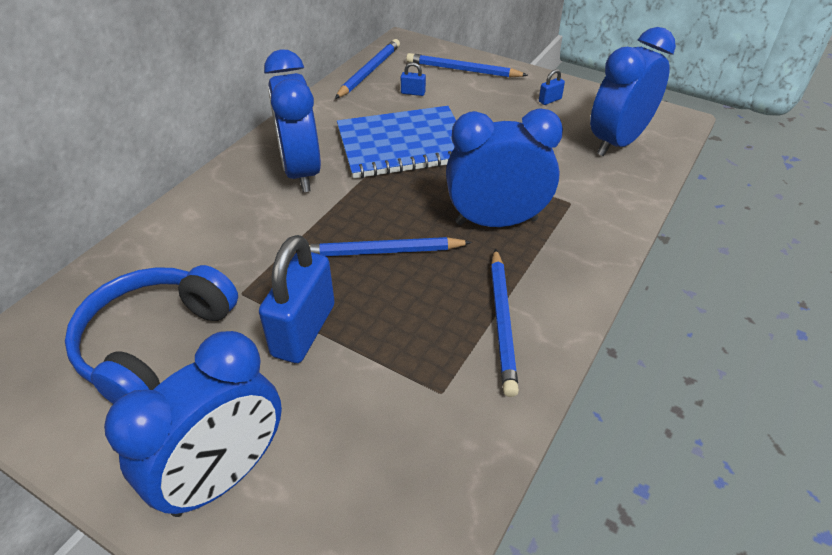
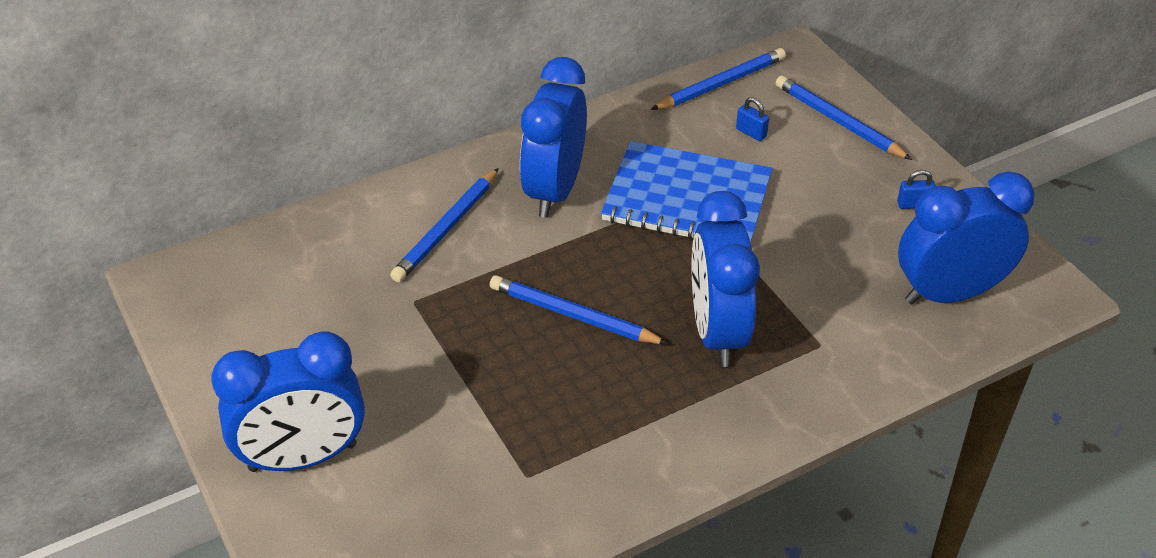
camera: 30 degrees right, 0 degrees up
blue headphones [65,265,238,404] -> none
blue padlock [259,235,335,363] -> none
blue clock [446,108,563,227] -> blue clock turned 120 degrees counterclockwise [692,191,760,367]
blue pencil [491,248,519,397] -> blue pencil moved to [390,168,499,282]

